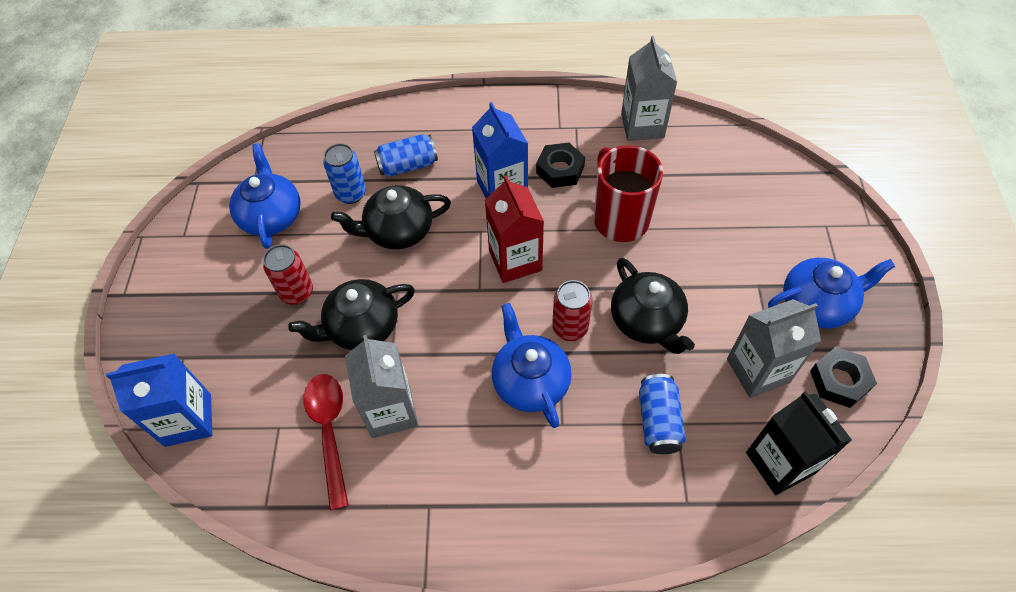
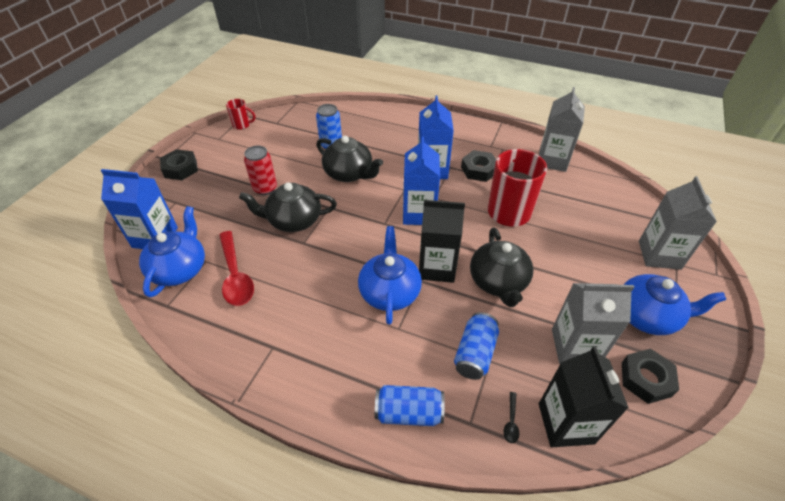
camera: 20 degrees right, 10 degrees down
blue teapot [229,143,301,249] -> blue teapot moved to [139,206,205,297]
red spoon [304,374,349,510] -> red spoon turned 150 degrees clockwise [219,231,254,306]
black teapot [331,185,451,249] -> black teapot turned 150 degrees counterclockwise [316,136,383,182]
grey carton [345,335,418,438] -> grey carton moved to [639,176,717,270]
blue can [374,134,438,177] -> blue can moved to [375,385,445,426]
red carton [485,176,544,283] -> blue carton [403,137,440,225]
red can [552,280,592,341] -> black carton [419,200,465,283]
none -> black nut [160,149,198,180]
none -> red mug [226,99,255,130]
none -> black spoon [504,392,519,443]

